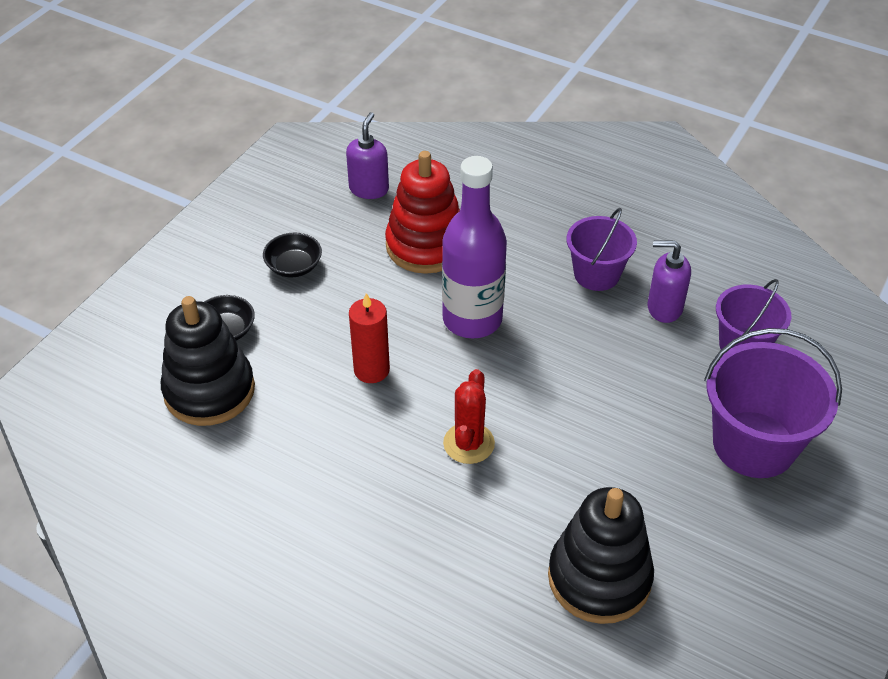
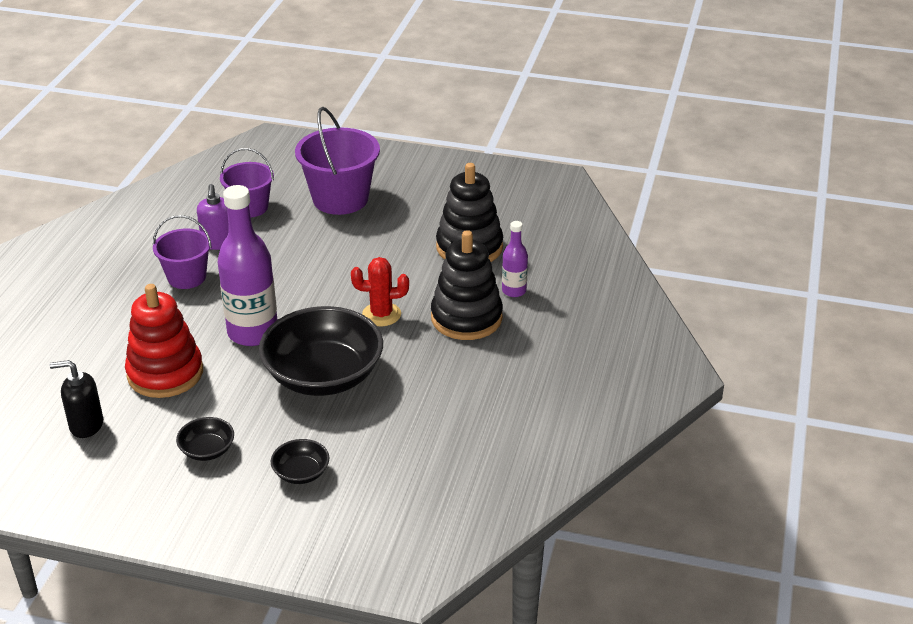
camera: 105 degrees left, 10 degrees down
black stacking toy [161,296,255,426] -> black stacking toy moved to [431,230,503,340]
purple soap dispenser [346,112,389,199] -> black soap dispenser [50,360,103,438]
red candle [349,293,390,383] -> black bowl [259,306,383,396]
none -> purple bottle [502,221,528,297]

